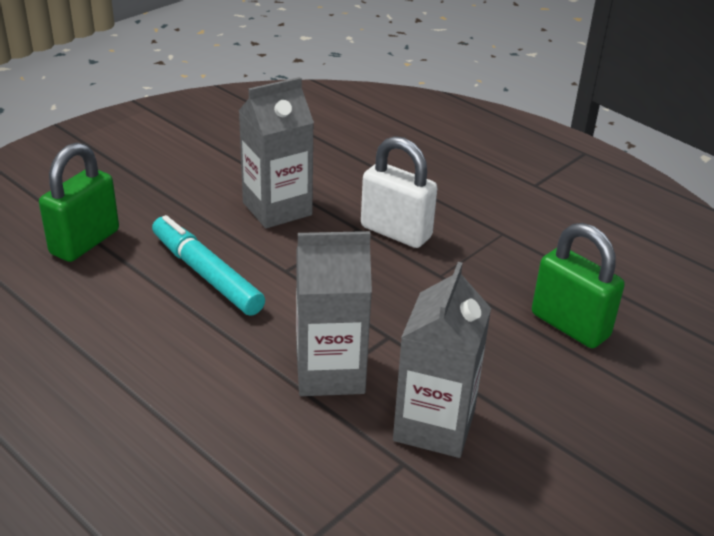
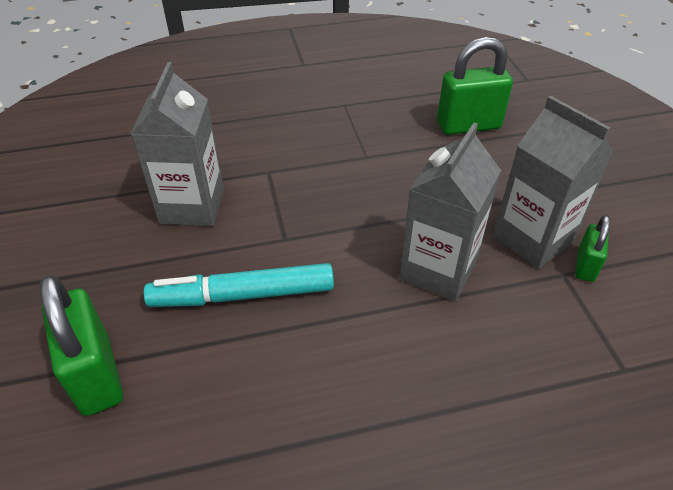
camera: 55 degrees left, 10 degrees up
white padlock [361,136,437,248] -> none
none -> green padlock [575,215,610,282]

